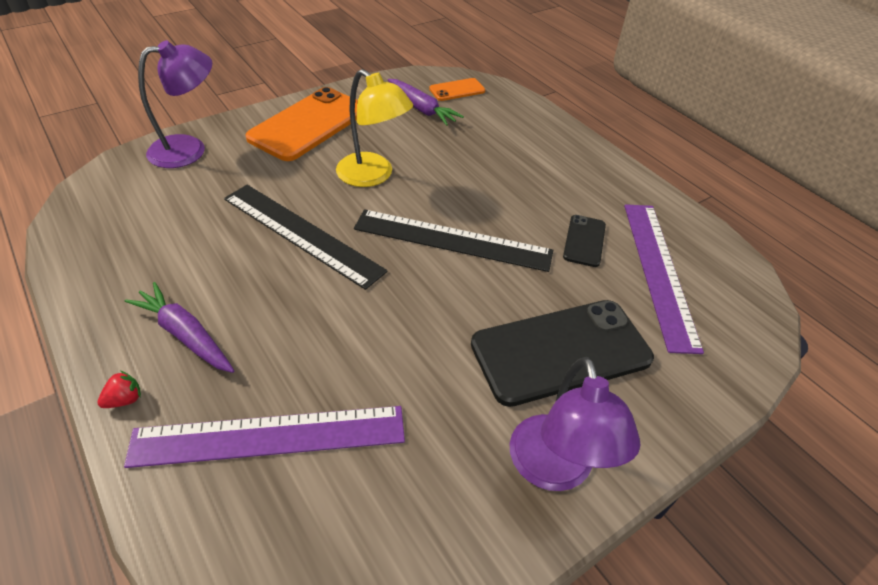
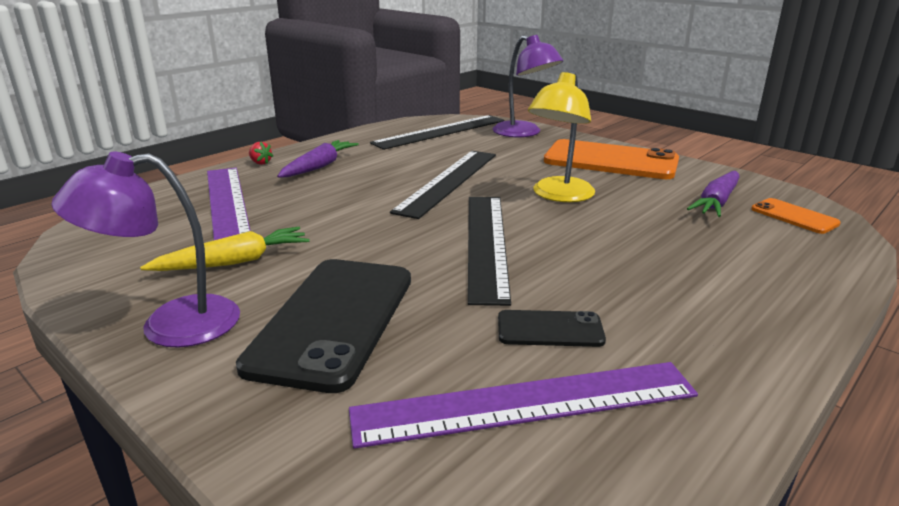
camera: 80 degrees right, 20 degrees down
black phone [471,300,654,407] -> black phone turned 45 degrees clockwise [236,259,411,393]
none -> yellow carrot [140,227,310,271]
none -> black ruler [370,115,504,150]

